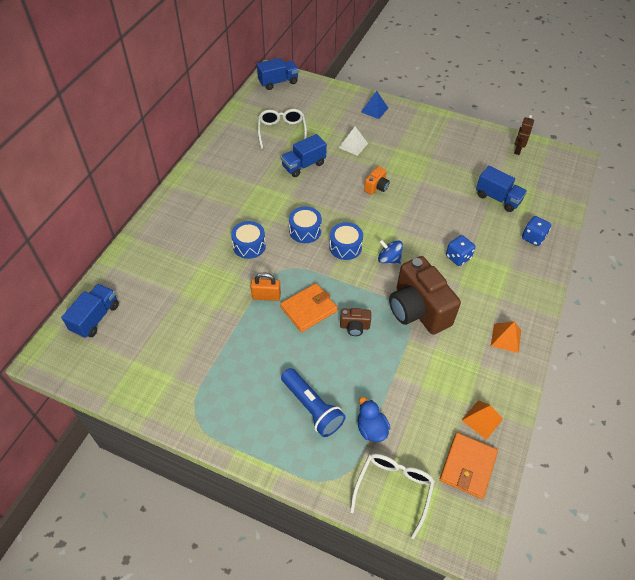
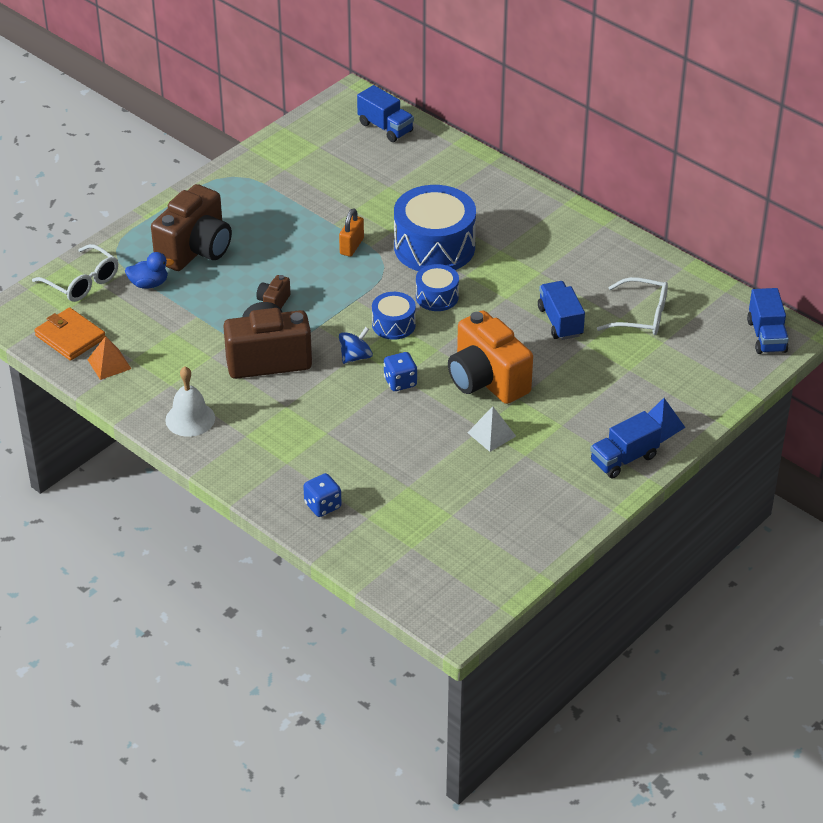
camera: 110 degrees right, 10 degrees down
blue drum [231,221,266,259] -> blue drum [394,185,476,271], size x1.94
orange wallet [280,283,338,332] -> none
blue flashlight [281,368,346,437] -> brown camera [151,184,232,271]
white pyramid [339,126,368,156] -> white pyramid moved to [467,406,516,452]
orange camera [364,166,390,195] -> orange camera [448,310,533,404], size x2.26
blue dice [446,235,475,266] -> blue dice moved to [384,352,417,391]
blue truck [476,166,527,212] -> blue truck moved to [590,411,662,478]
orange pyramid [491,321,521,353] -> white bell [165,367,215,437]
brown robot [514,115,534,155] -> none

